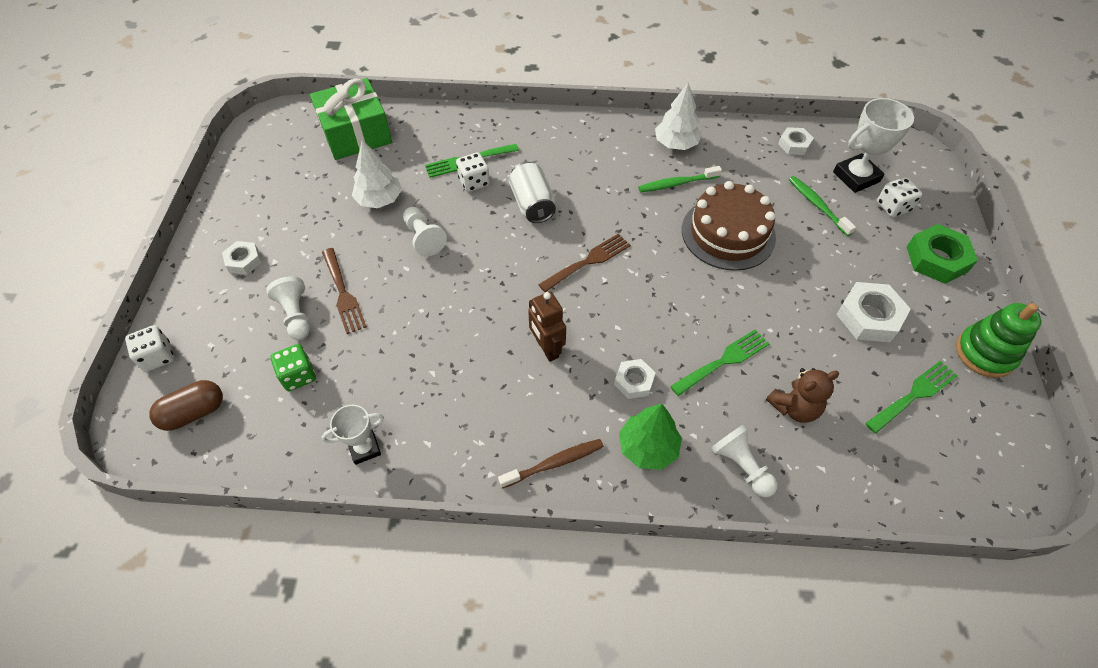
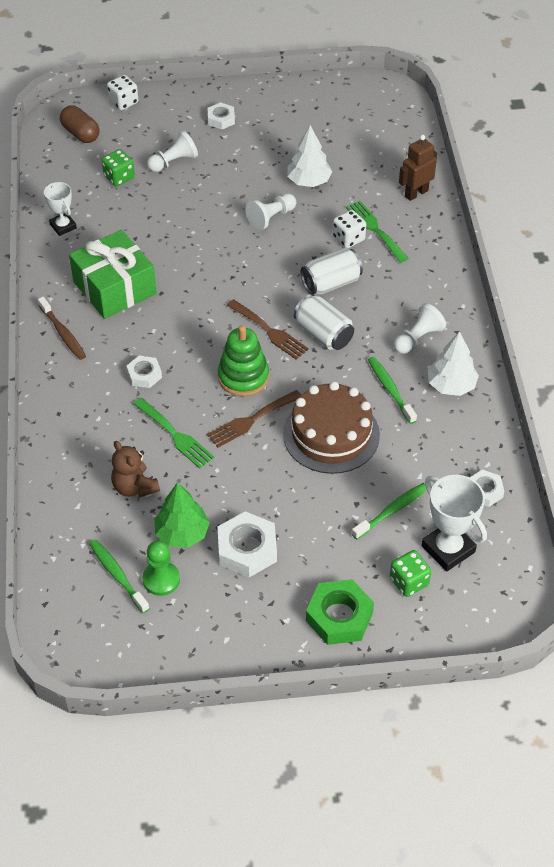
camera: 80 degrees right, 5 degrees down
green gift [310,78,392,160] -> green gift moved to [69,230,157,319]
brown fork [322,248,367,334] -> brown fork moved to [207,390,301,448]
brown robot [528,291,566,362] -> brown robot moved to [399,135,437,201]
green tree [619,403,682,470] -> green tree moved to [154,482,210,548]
white pawn [711,424,778,497] -> white pawn moved to [393,303,446,354]
green fork [865,360,958,434] -> green pawn [142,541,180,596]
white dice [877,177,922,217] -> green dice [390,550,431,597]
green stacking toy [956,303,1041,378] -> green stacking toy moved to [218,325,269,396]
none -> green toothbrush [89,539,150,613]
none -> white can [294,294,354,350]

